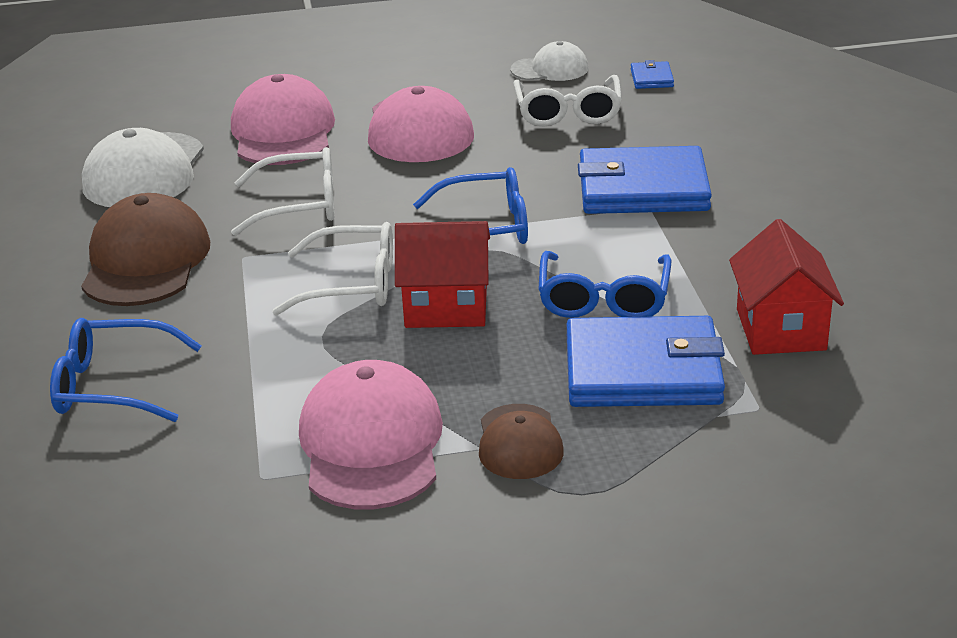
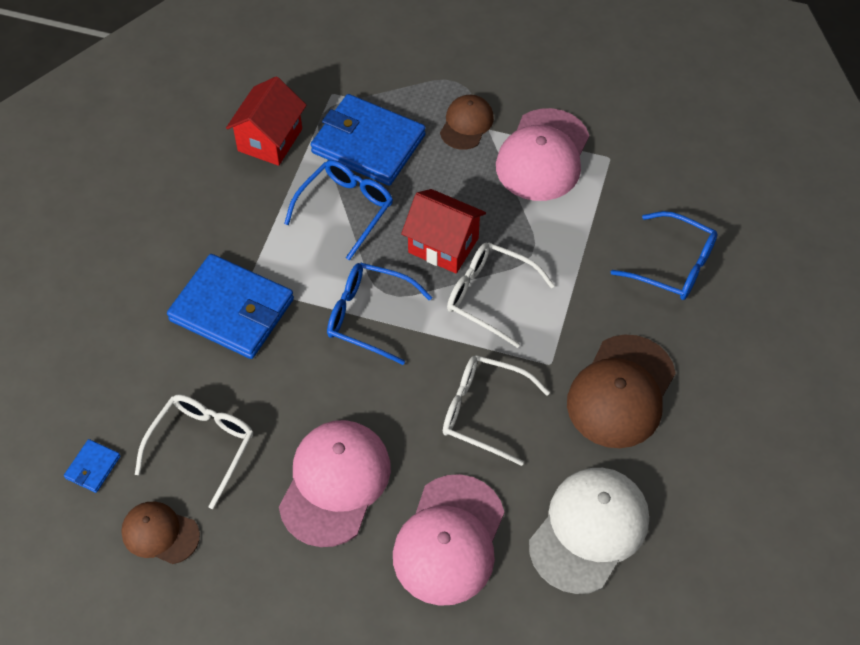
camera: 155 degrees left, 25 degrees up
white cap [511,41,588,81] -> brown cap [121,502,200,564]

